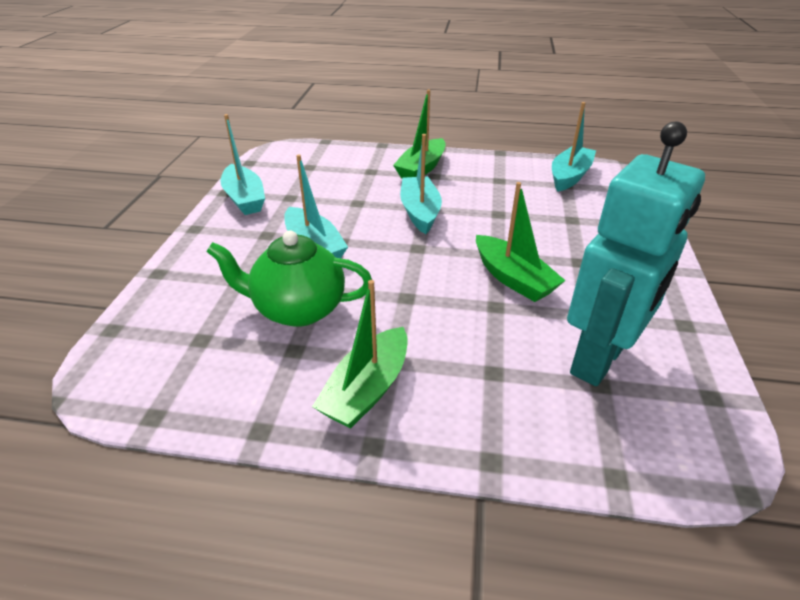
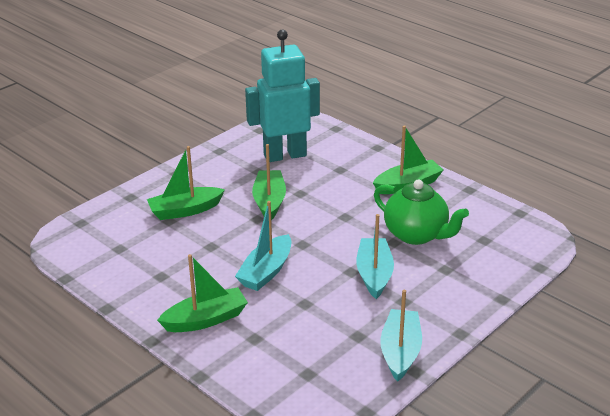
camera: 145 degrees left, 5 degrees down
turquoise boat [552,102,596,192] -> none
none -> green boat [147,146,225,220]

